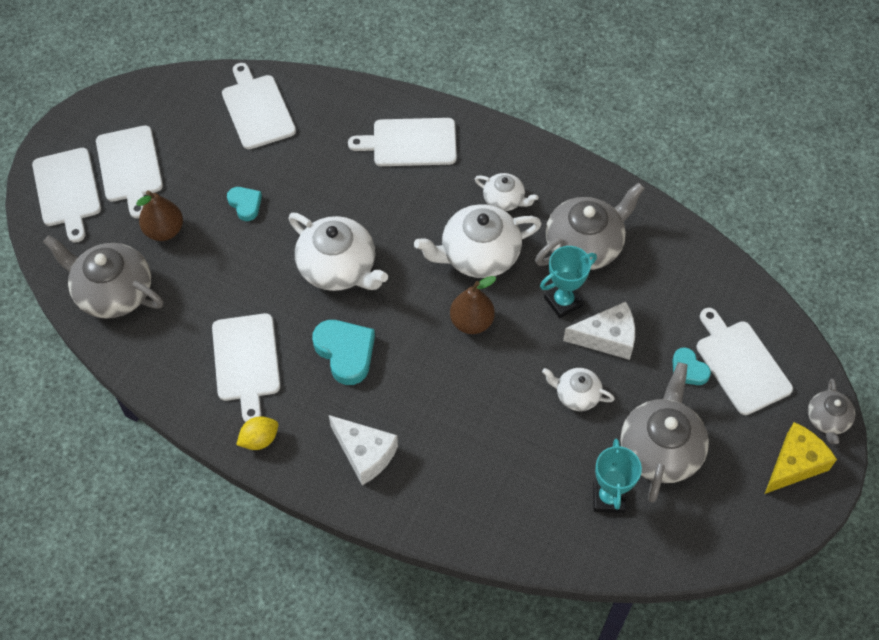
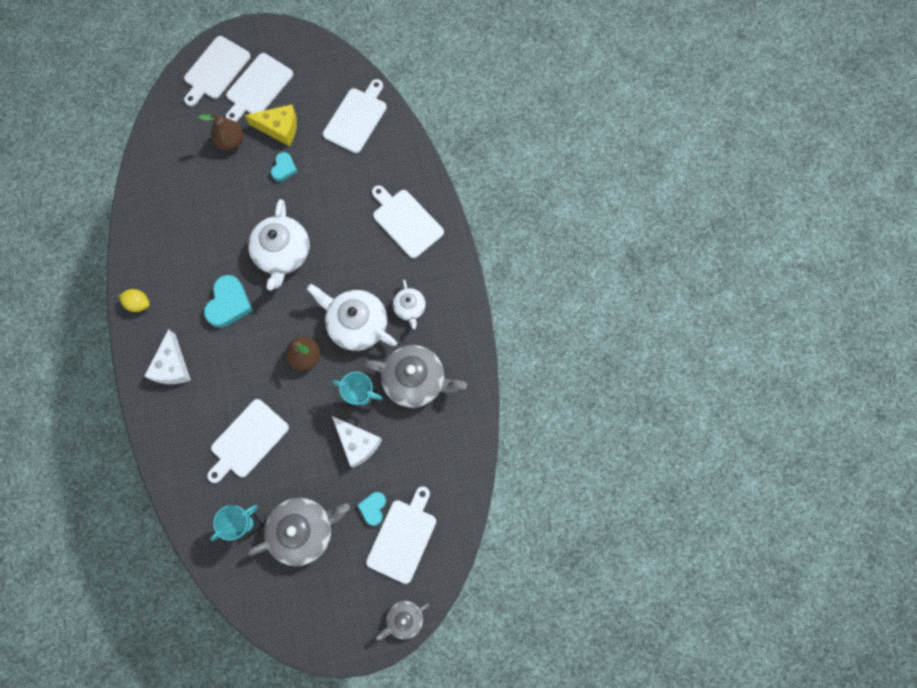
camera: 50 degrees right, 15 degrees up
grey teapot [43,235,163,319] -> none
white cutting board [212,313,280,422] -> white cutting board moved to [207,399,289,483]
white teapot [542,368,615,411] -> none
yellow cheese [765,422,837,494] -> yellow cheese moved to [245,104,297,146]

